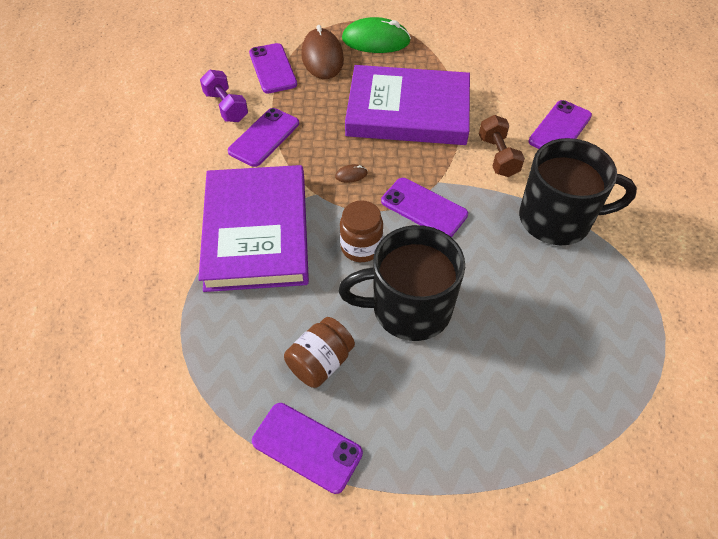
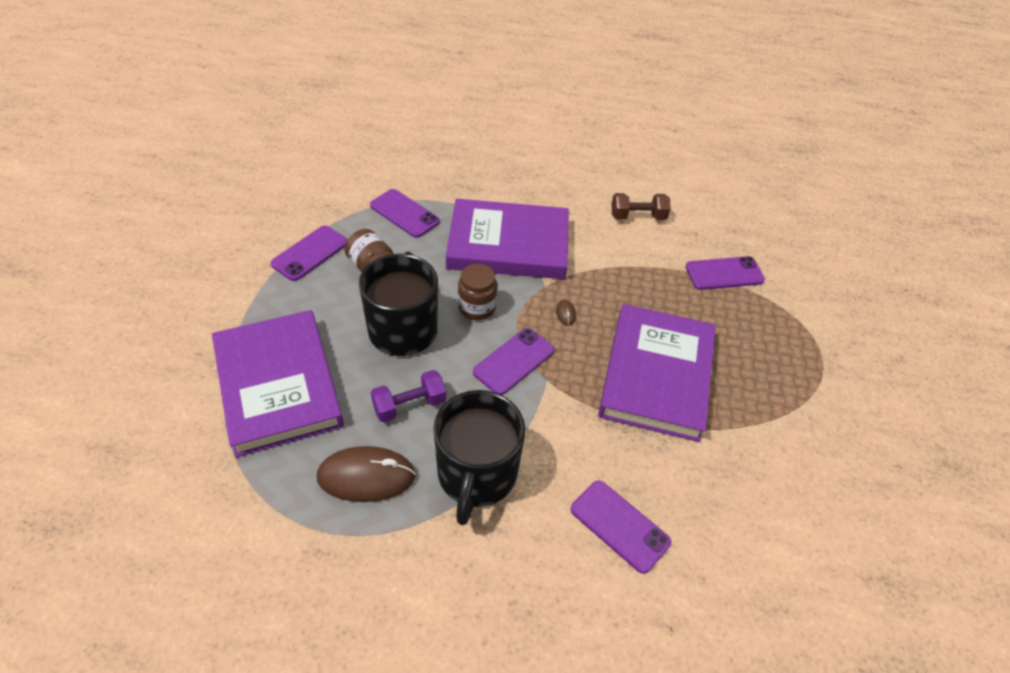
camera: 95 degrees right, 5 degrees down
purple dumbbell [200,70,248,122] -> purple dumbbell moved to [371,370,446,422]
purple phone [228,108,299,167] -> purple phone moved to [370,189,440,238]
brown mouse [301,25,344,79] -> brown mouse moved to [317,446,416,502]
green mouse [342,17,411,53] -> none
brown dumbbell [479,115,525,177] -> brown dumbbell moved to [612,193,670,220]
none -> purple book [212,310,344,457]

